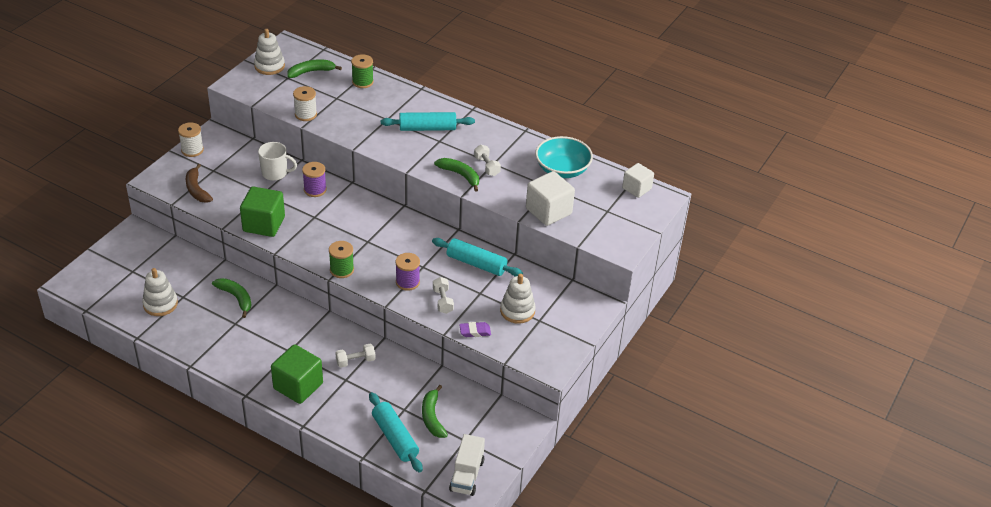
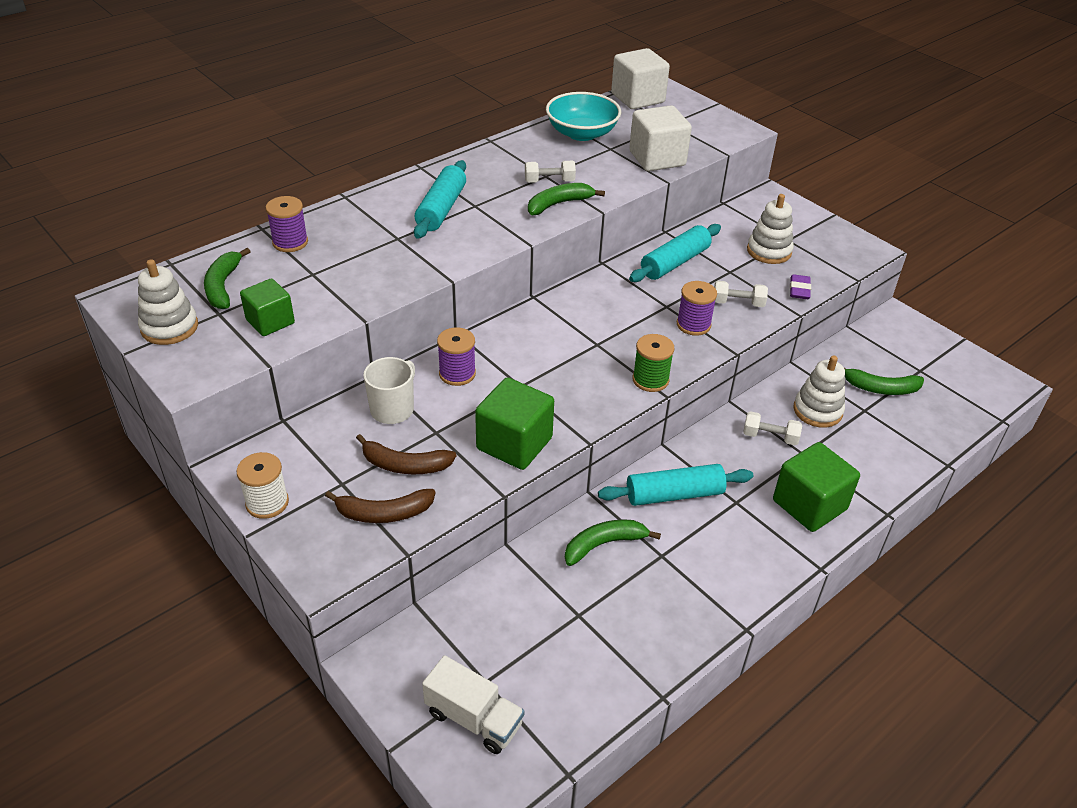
camera: 70 degrees left, 0 degrees up
white stacking toy [142,268,178,316] -> white stacking toy moved to [793,355,845,428]
white spool [293,86,317,121] -> none
white dumbbell [335,344,376,368] -> white dumbbell turned 75 degrees counterclockwise [743,411,802,445]
green spool [351,54,374,88] -> purple spool [266,196,308,252]
turquoise rolling pin [369,392,423,473] -> turquoise rolling pin moved to [598,464,753,506]
white truck [449,434,485,496] -> white truck moved to [422,655,524,754]
white cube [622,163,654,198] -> white cube [611,48,670,109], size x1.53
none -> green cube [240,278,295,336]
none -> brown banana [356,434,457,474]

